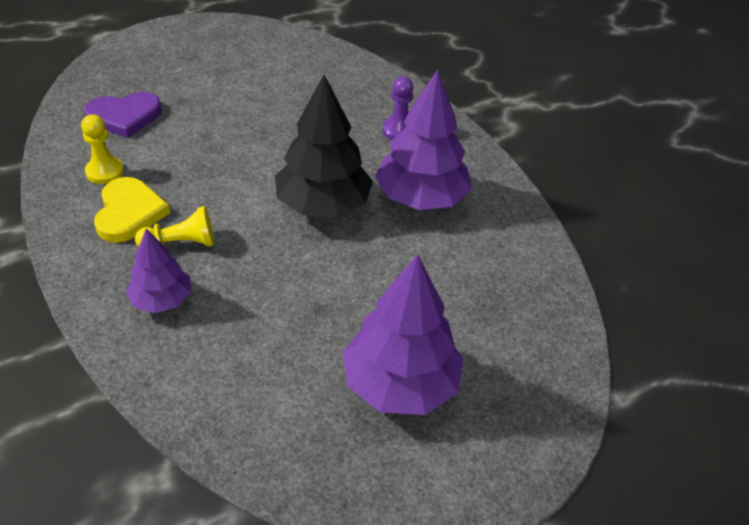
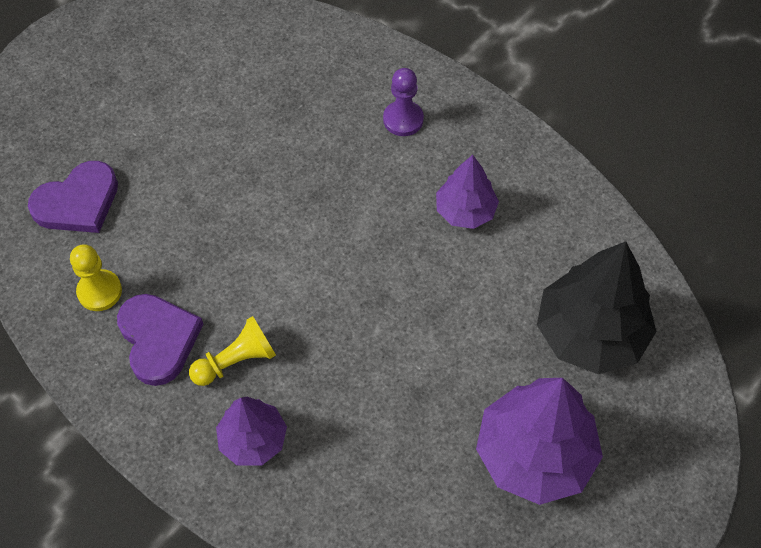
camera: 15 degrees left, 15 degrees up
yellow heart [94,177,170,243] -> purple heart [117,294,203,386]
black tree [275,75,373,217] -> black tree moved to [537,242,657,374]
purple tree [375,69,472,210] -> purple tree [436,155,499,229], size x0.58

